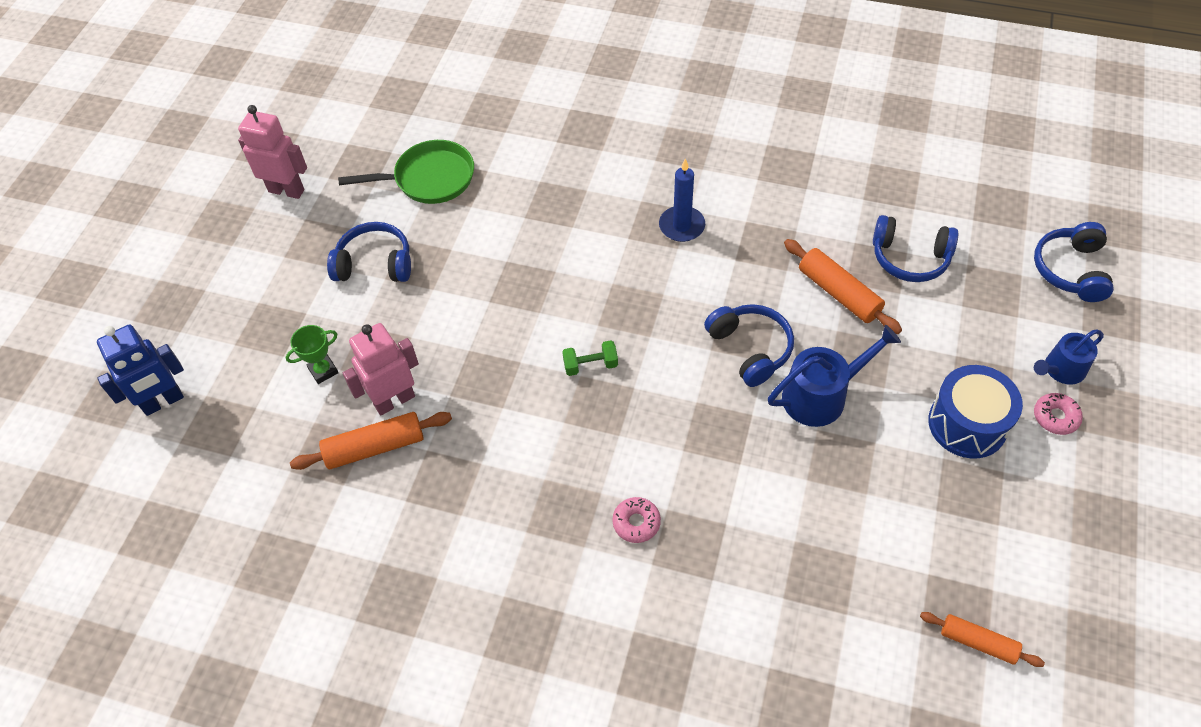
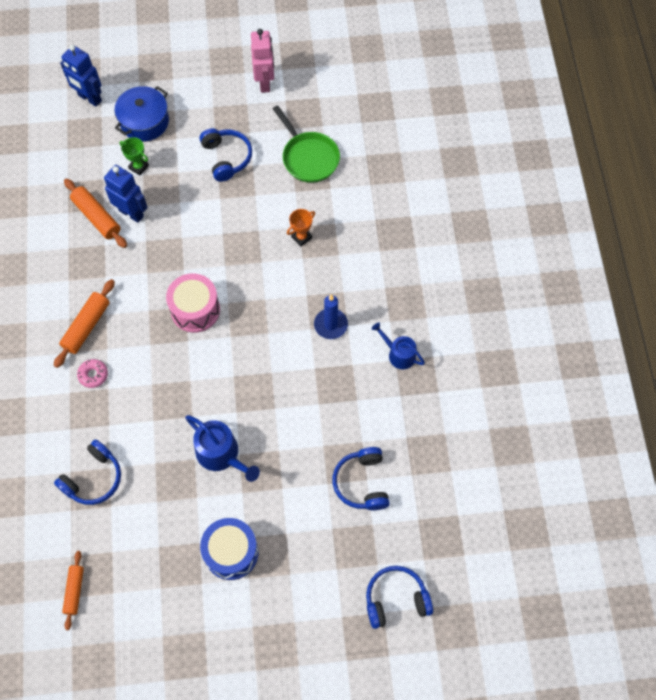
camera: 65 degrees right, 10 degrees up
pink robot [343,323,419,415] -> blue robot [104,165,148,223]
green dumbbell [562,340,618,376] -> pink drum [166,273,220,333]
blue headphones [704,304,794,387] -> blue headphones moved to [54,439,121,505]
orange rolling pin [784,239,902,334] -> orange rolling pin moved to [54,279,115,368]
blue watering can [1034,329,1104,384] -> blue watering can moved to [372,322,425,369]
pink donut [1034,393,1083,435] -> none
none -> blue pot [115,86,169,141]
none -> orange trophy [287,209,315,246]

